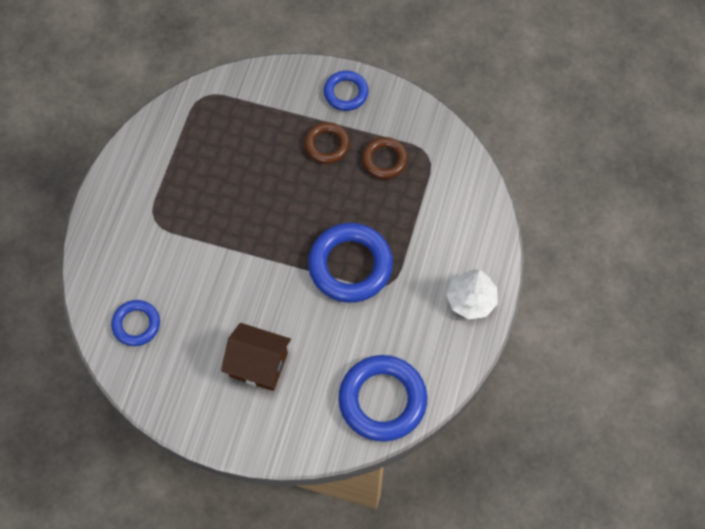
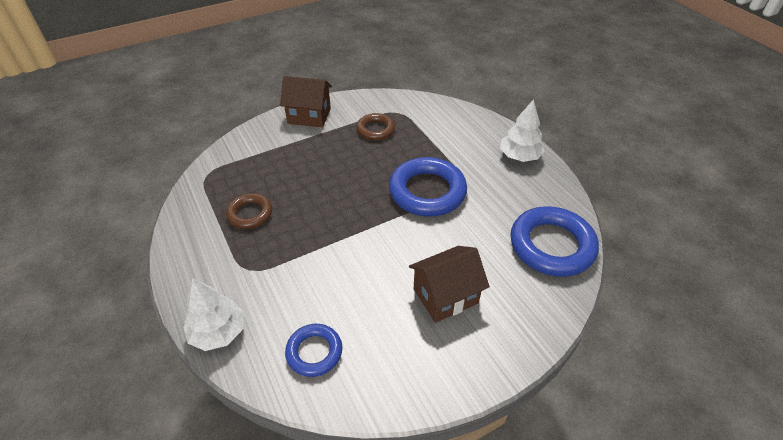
camera: 45 degrees left, 20 degrees down
brown ring [304,122,350,164] -> brown ring moved to [226,193,272,229]
blue ring [324,71,369,111] -> brown house [280,76,332,127]
none -> white tree [183,278,244,351]

